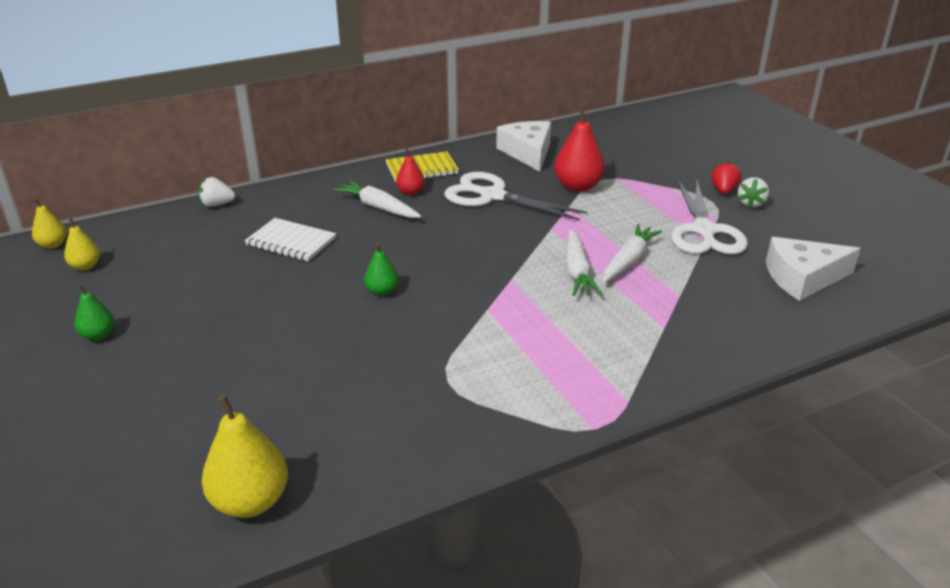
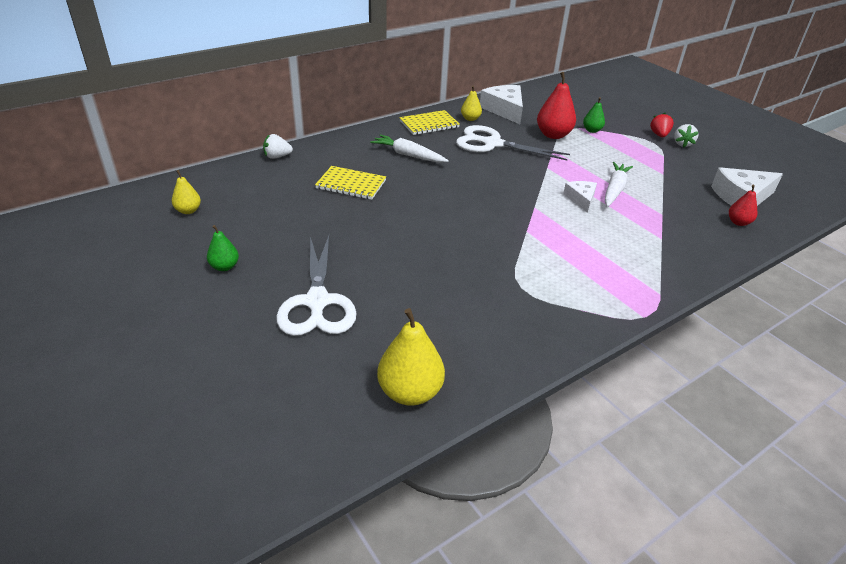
camera: 10 degrees left, 5 degrees up
yellow pear [32,199,67,249] -> yellow pear moved to [461,86,482,121]
white notebook [245,218,336,261] -> yellow notebook [315,166,386,200]
green pear [364,243,399,296] -> green pear moved to [583,97,605,133]
red pear [396,149,425,195] -> red pear moved to [729,185,757,226]
white carrot [566,229,602,296] -> white cheese [563,181,597,213]
white scissors [671,180,748,254] -> white scissors moved to [276,236,357,336]

